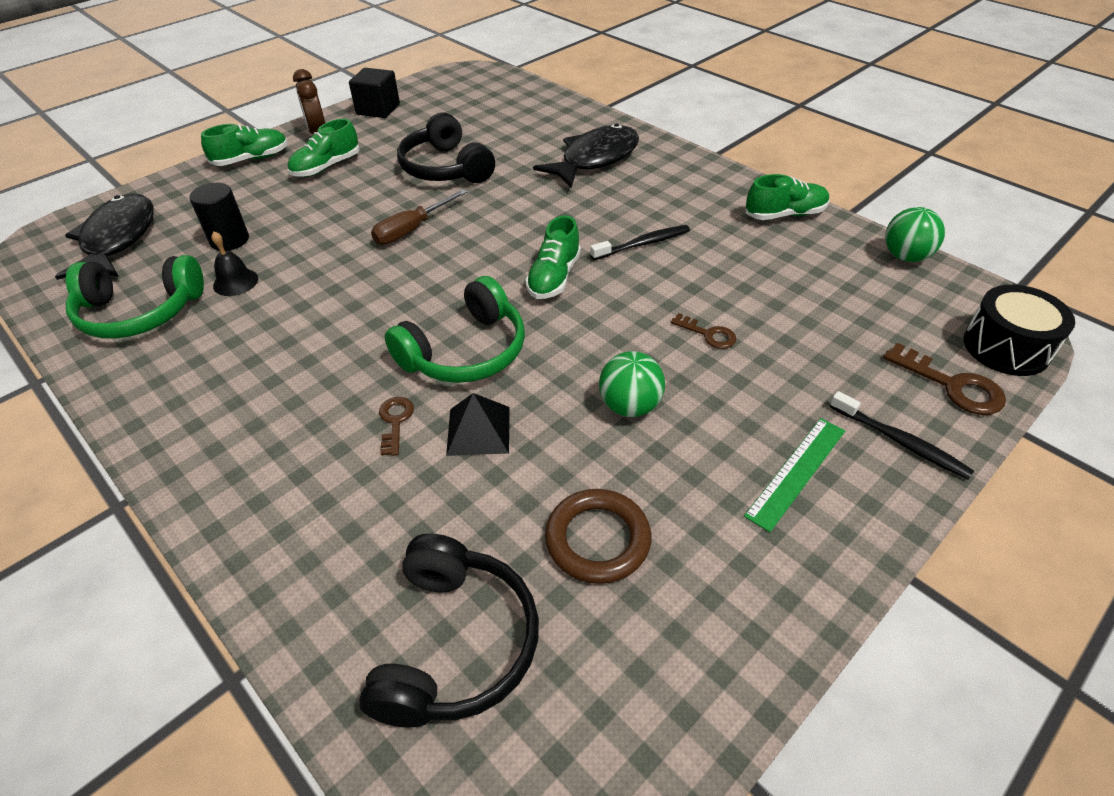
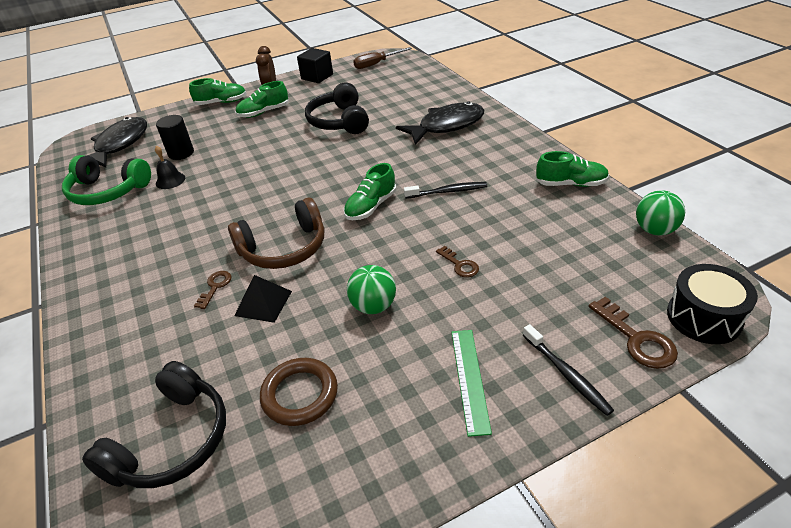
camera: 20 degrees right, 5 degrees down
brown screwdriver [371,189,467,245] -> brown screwdriver moved to [353,47,412,69]
green headphones [385,276,525,383] -> brown headphones [228,198,324,269]
green ruler [744,418,845,532] -> green ruler turned 60 degrees counterclockwise [452,330,492,437]

